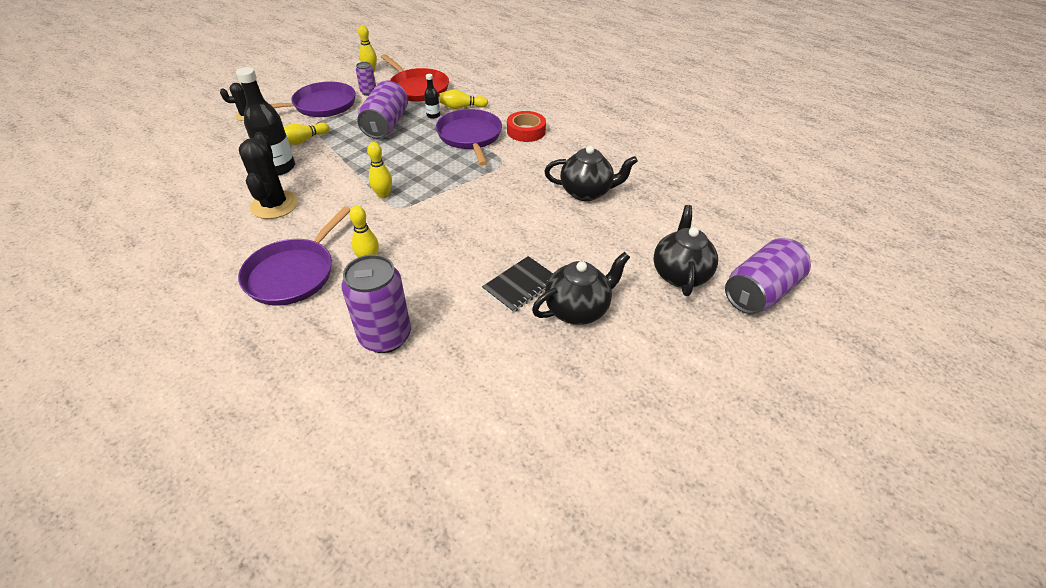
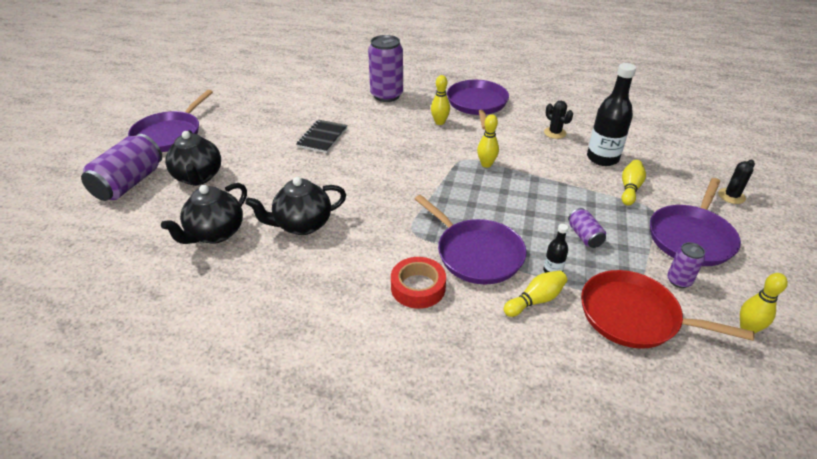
camera: 155 degrees right, 5 degrees down
black cactus [239,132,298,219] -> black cactus [544,101,573,139], size x0.56
purple can [357,80,408,139] -> purple can [568,208,606,248], size x0.51
black teapot [532,252,630,325] -> black teapot moved to [161,183,247,244]
none -> purple pan [128,90,213,152]

